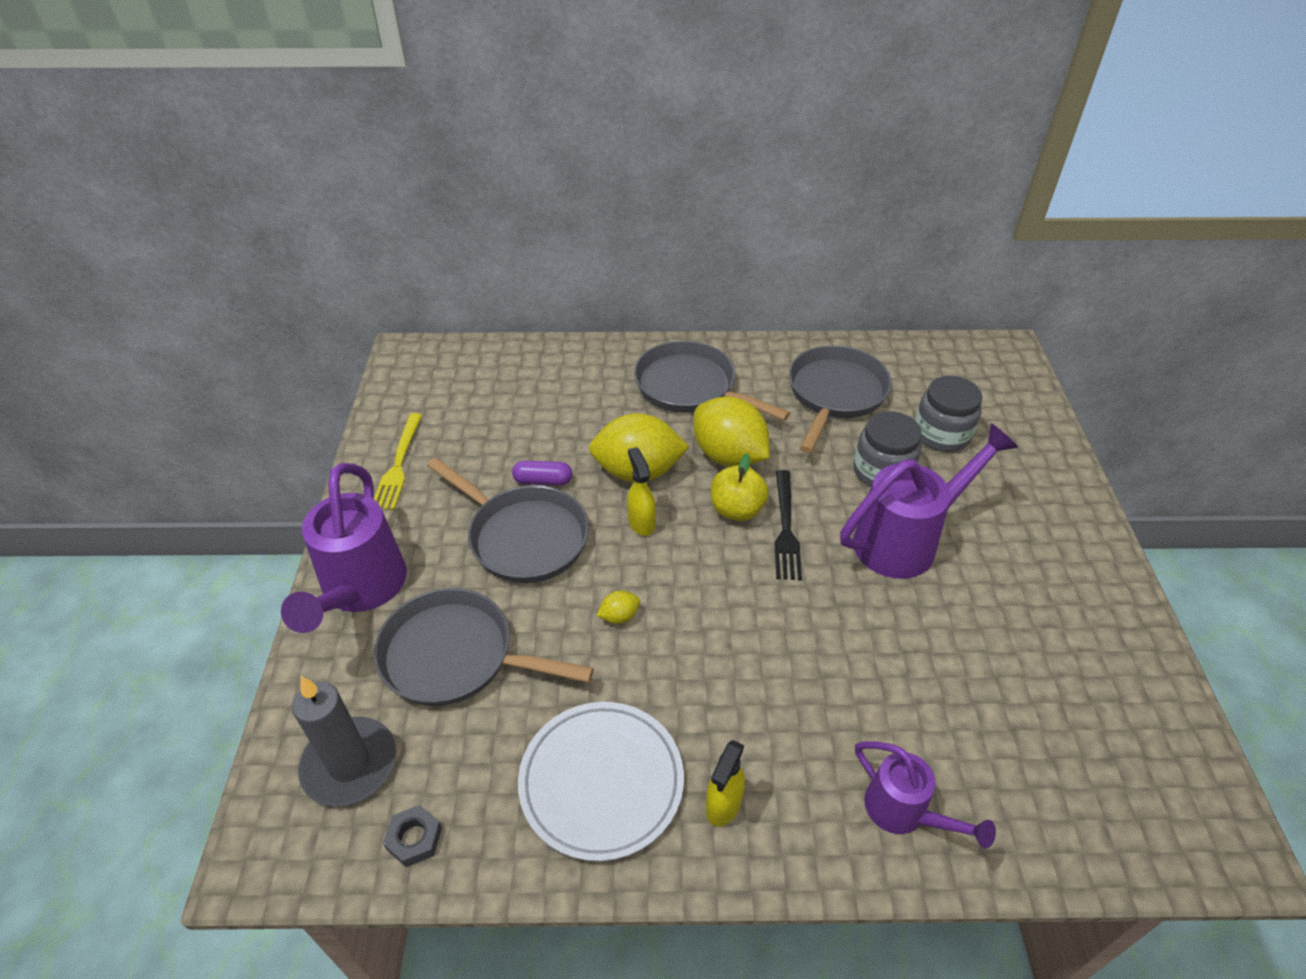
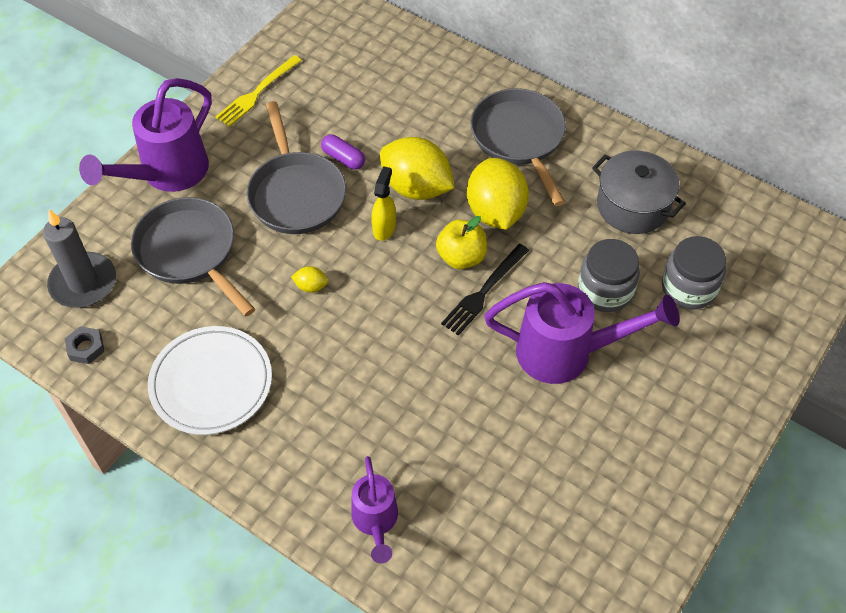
camera: 35 degrees right, 10 degrees up
yellow spray bottle [706,740,745,827] -> none
grey pan [789,345,892,453] -> grey pot [592,151,686,234]

